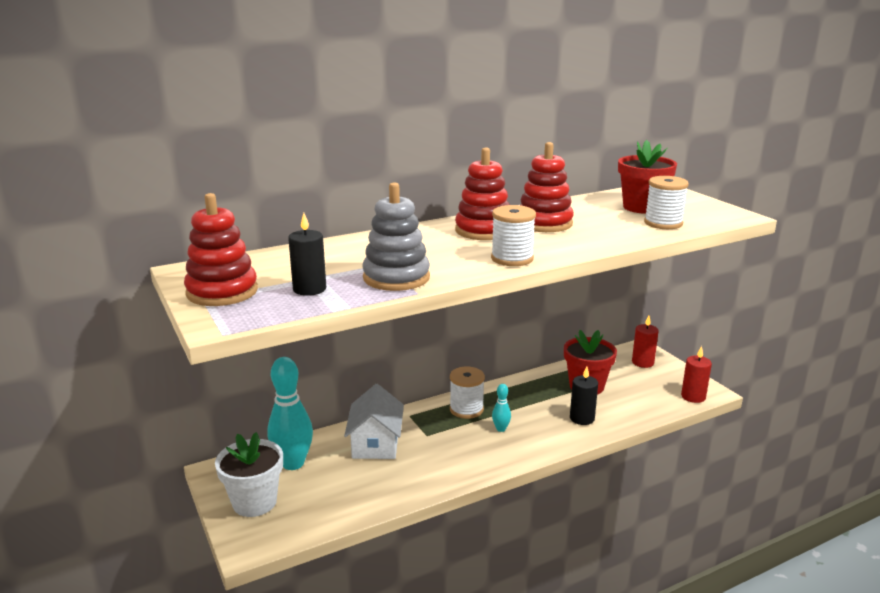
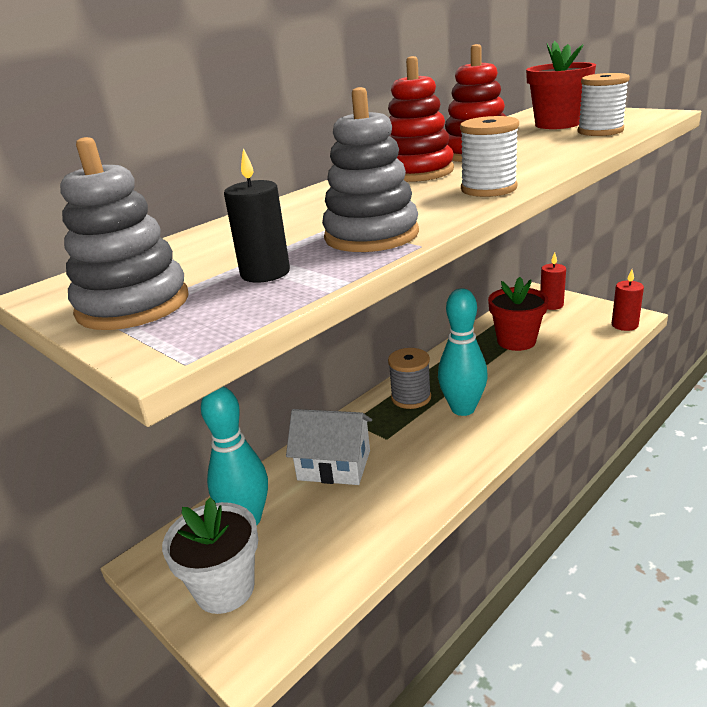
camera: 15 degrees left, 5 degrees up
red stacking toy [184,193,258,306] -> grey stacking toy [60,137,189,330]
white house [344,384,404,459] -> white house turned 60 degrees counterclockwise [286,409,372,485]
white spool [450,367,485,419] -> grey spool [388,348,431,409]
turquoise bowling pin [492,384,511,432] -> turquoise bowling pin [438,288,488,416], size x2.16
black candle [570,366,598,425] -> none

